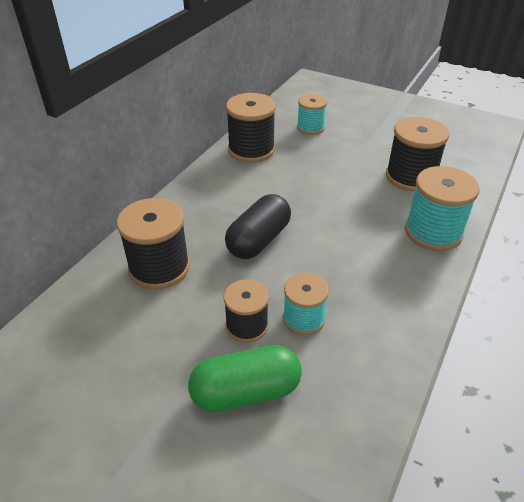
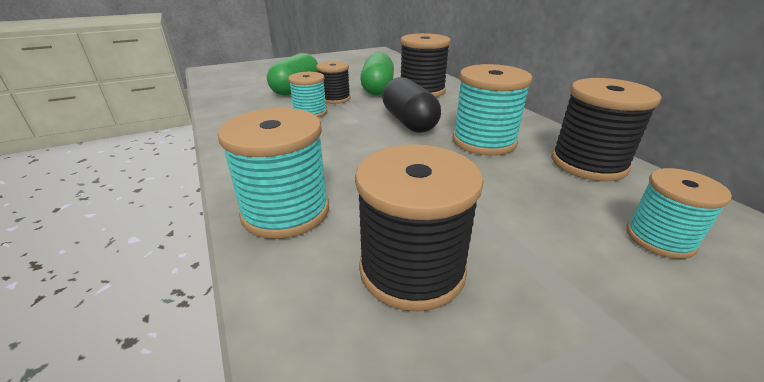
camera: 125 degrees right, 10 degrees down
none -> green capsule [360,52,394,96]
none -> turquoise spool [452,64,533,156]

